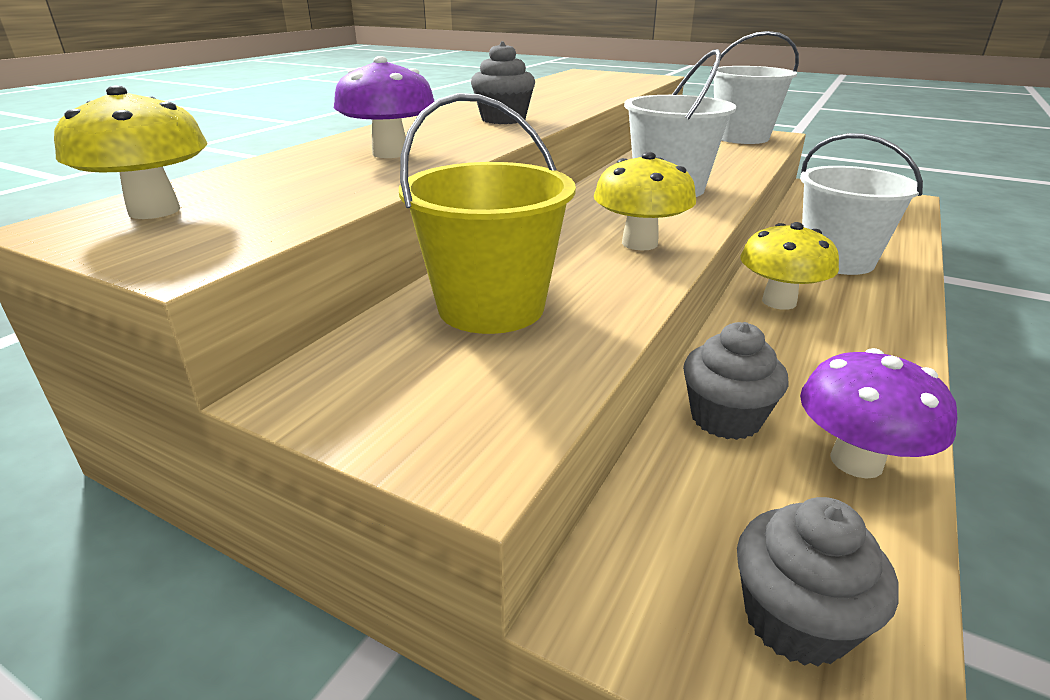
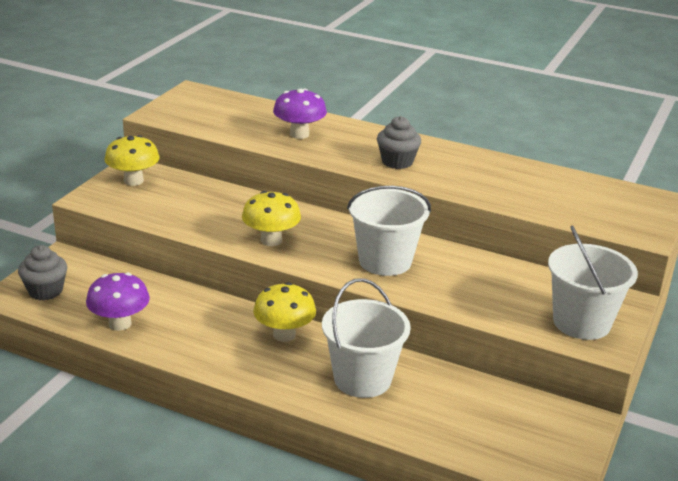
camera: 85 degrees right, 0 degrees up
yellow mushroom [54,85,208,219] -> yellow mushroom moved to [104,135,160,186]
yellow bucket [399,93,576,334] -> none
grey cupcake [683,322,789,440] -> none

